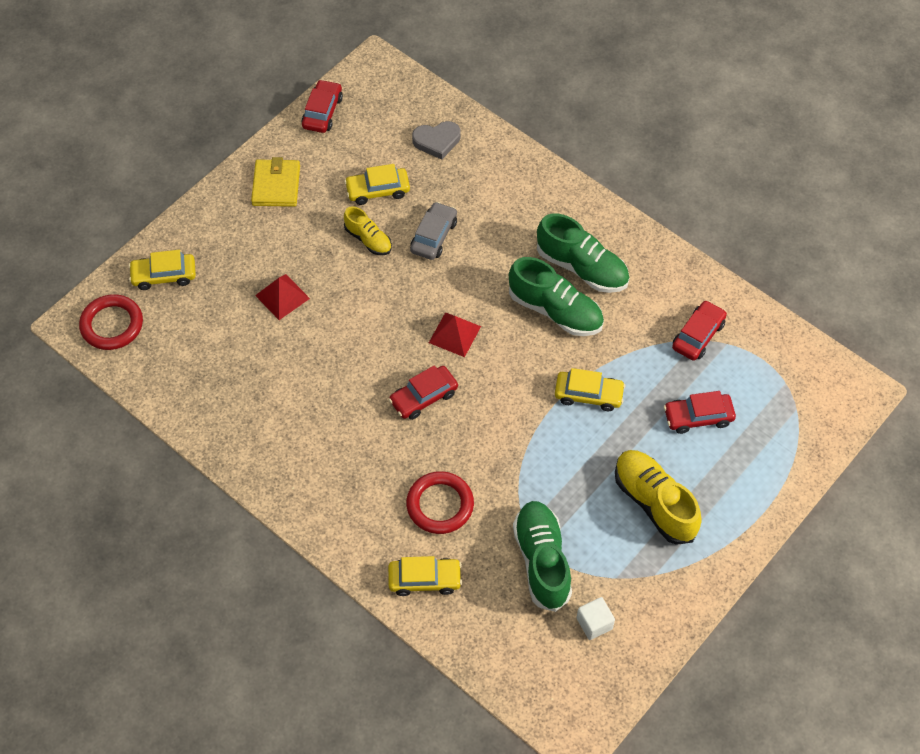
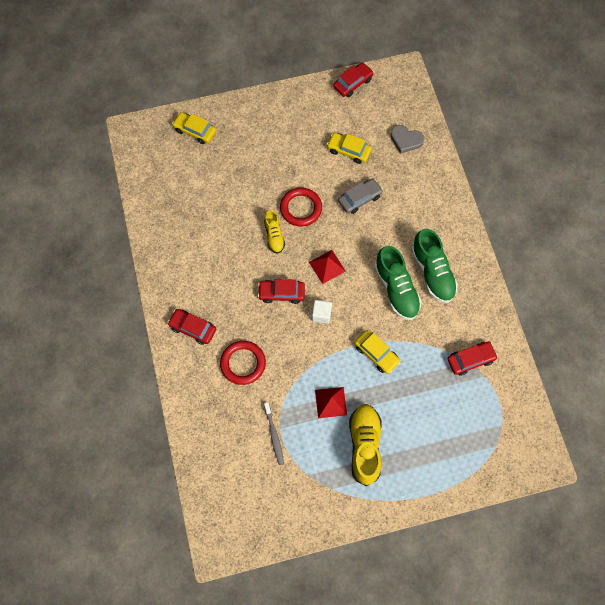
camera: 35 degrees right, 10 degrees up
red ring [79,294,143,350] -> red ring moved to [280,188,322,227]
yellow wallet [251,157,300,207] -> none
red pyramid [255,274,310,320] -> red pyramid moved to [315,387,347,418]
yellow shoe [344,206,392,255] -> yellow shoe moved to [264,210,285,254]
yellow car [388,556,462,596] -> none
green shoe [513,501,572,612] -> grey toothbrush [264,402,284,465]
white cube [577,597,615,640] -> white cube moved to [312,300,332,324]
red car [664,391,736,434] -> red car moved to [167,309,216,345]

